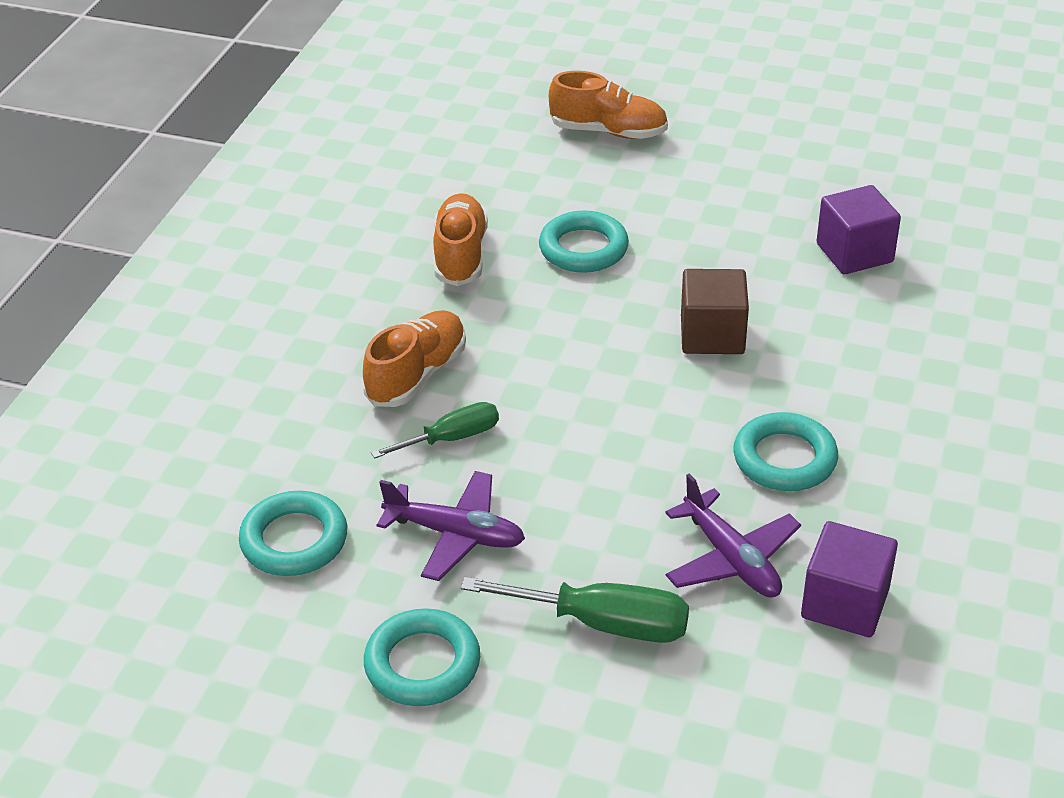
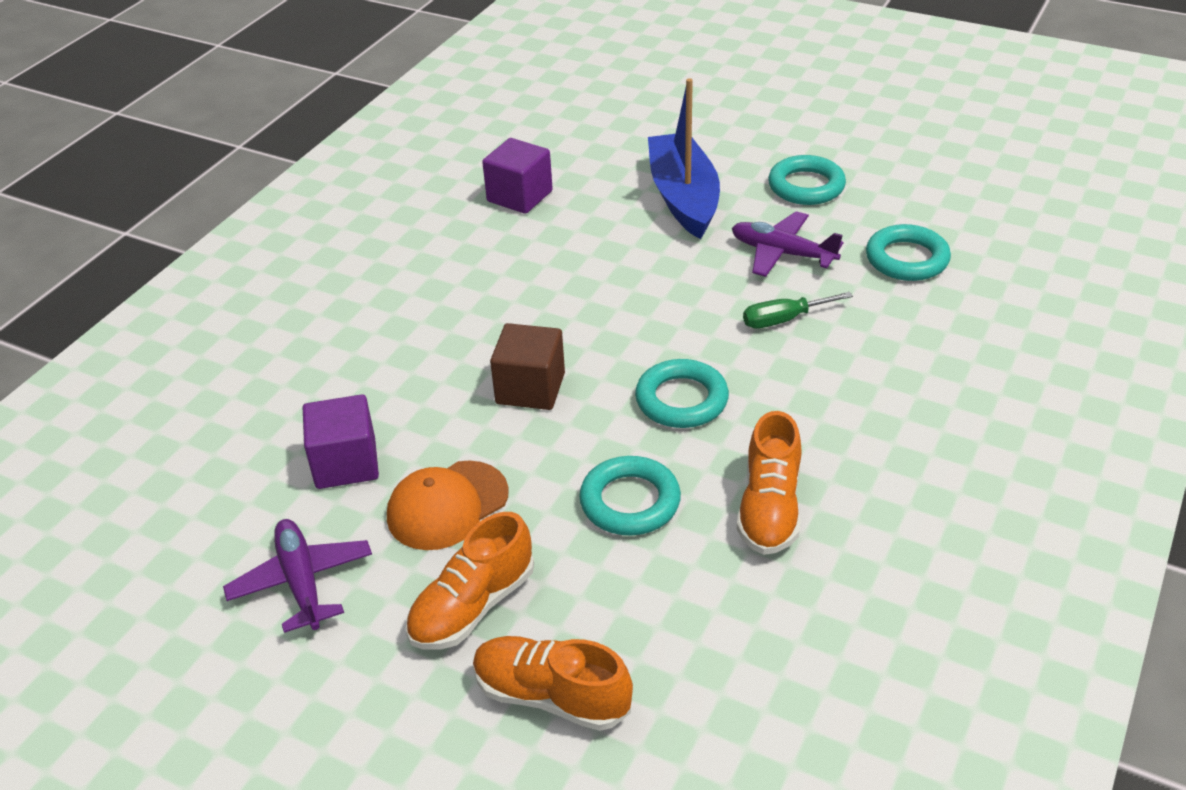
camera: 170 degrees left, 0 degrees up
orange shoe [363,310,466,407] -> orange shoe moved to [406,512,534,650]
green screwdriver [461,577,689,643] -> blue boat [648,78,720,239]
purple plane [665,474,801,598] -> purple plane moved to [223,519,372,633]
turquoise ring [733,412,838,491] -> turquoise ring moved to [635,359,729,428]
none -> orange cap [387,460,509,550]

